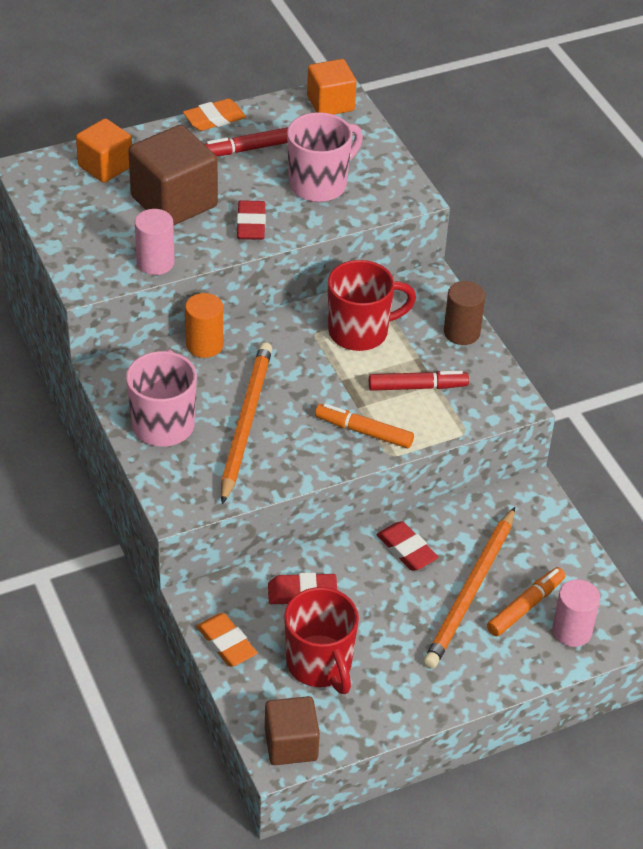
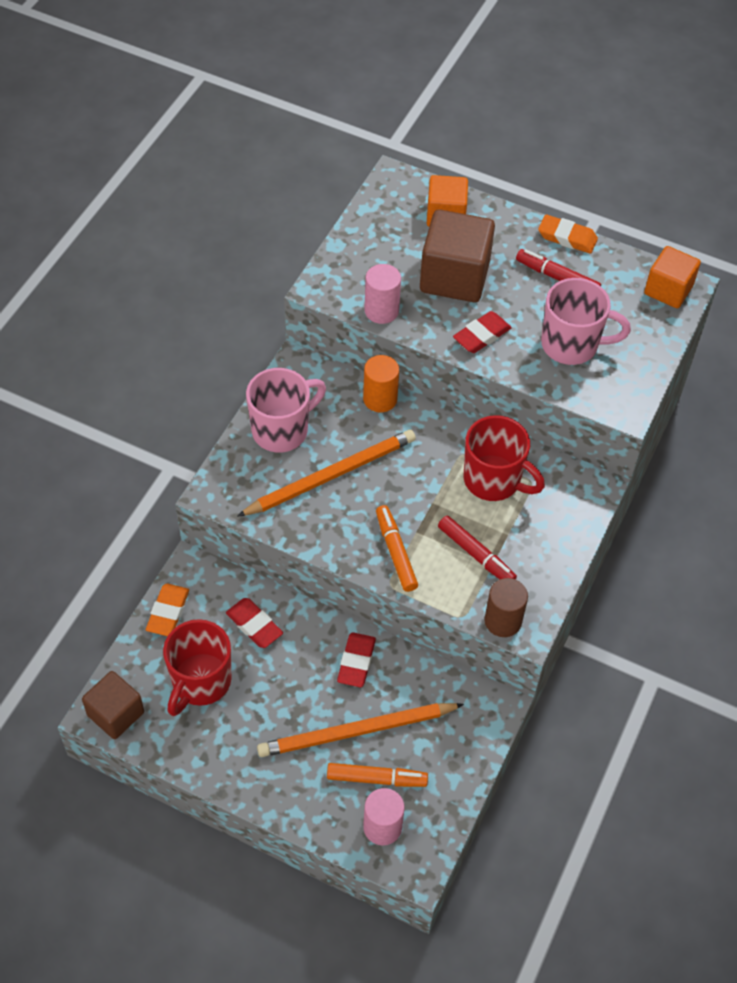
camera: 50 degrees right, 10 degrees up
brown cylinder [444,281,485,345] -> brown cylinder moved to [484,578,528,637]

